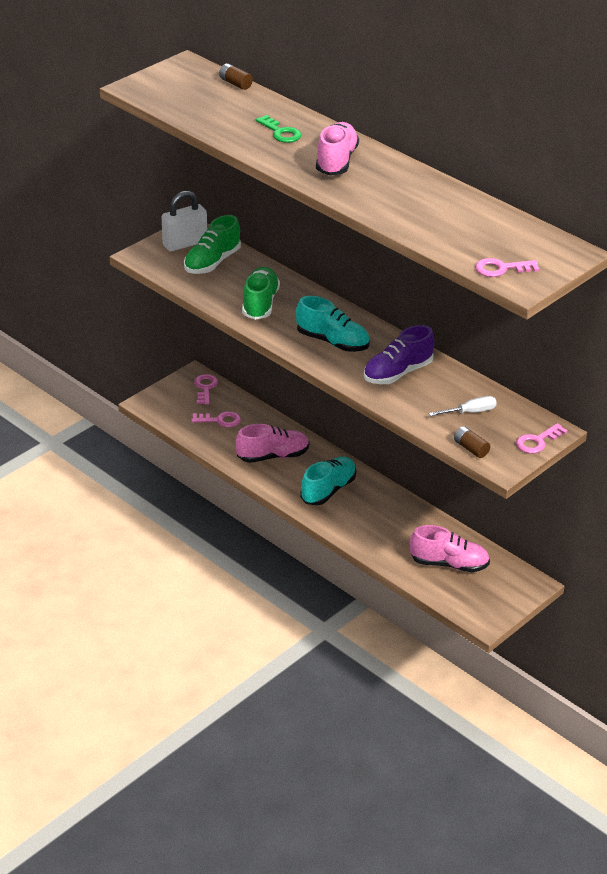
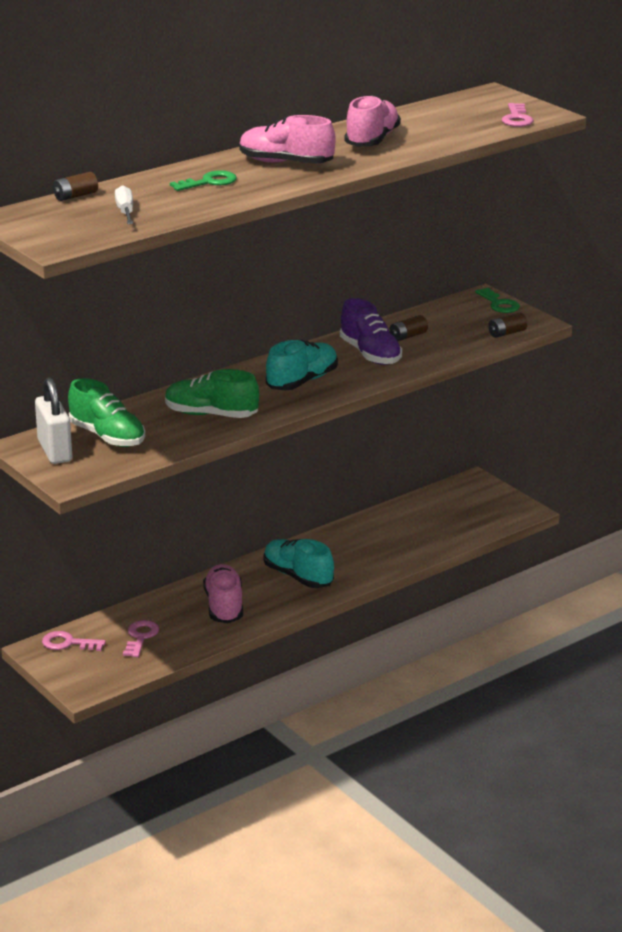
camera: 80 degrees left, 10 degrees down
pink shoe [410,525,490,572] -> pink shoe moved to [344,95,401,147]
white screwdriver [429,396,497,416] -> white screwdriver moved to [115,185,133,224]
pink key [516,423,568,454] -> green key [475,288,520,313]
none -> brown battery [389,315,428,341]

